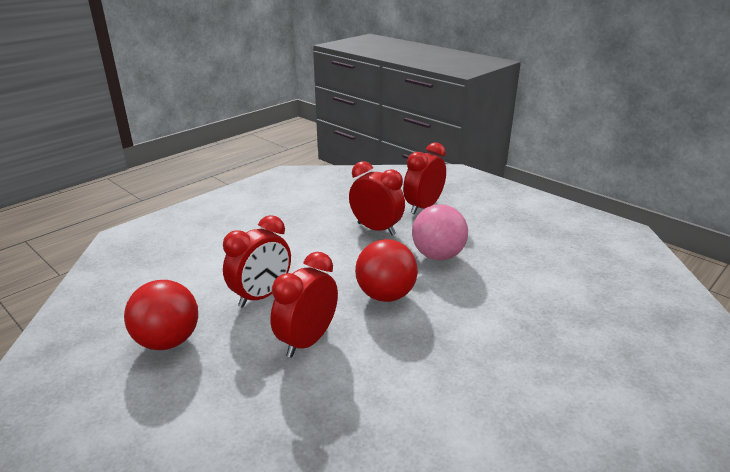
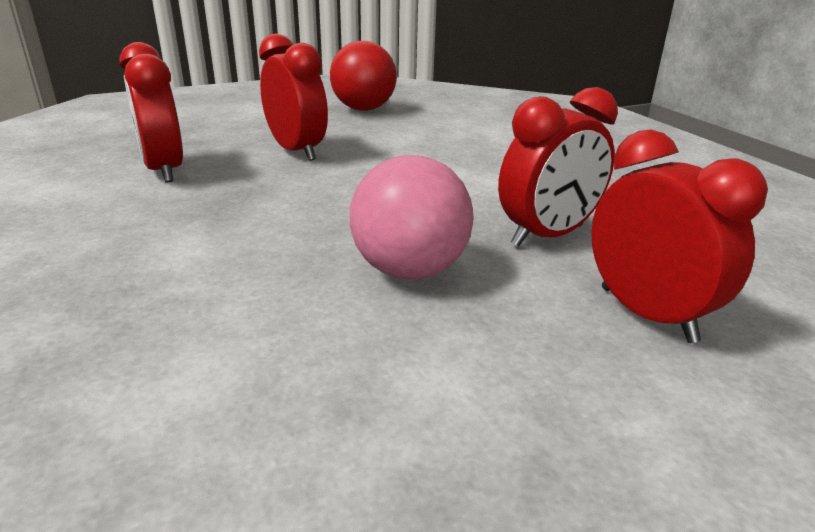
camera: 110 degrees right, 0 degrees up
red clock [223,215,291,308] -> red clock moved to [120,42,183,182]
red ball [355,239,418,302] -> none

